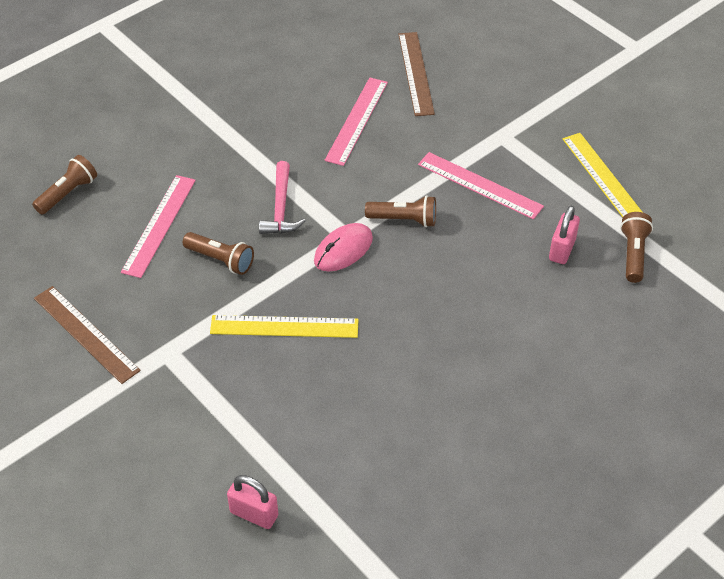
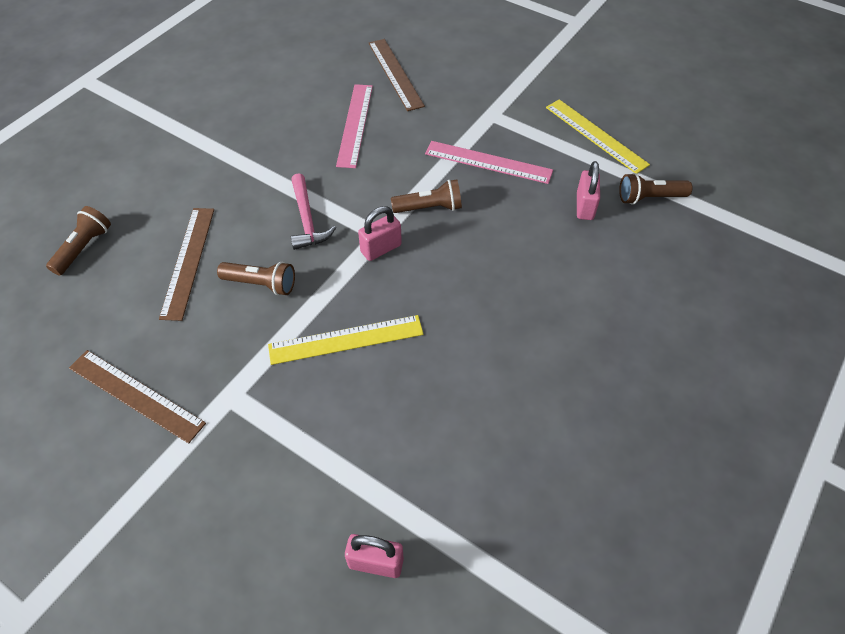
camera: 15 degrees left, 5 degrees up
pink ruler [121,175,196,278] -> brown ruler [159,208,214,321]
pink mouse [314,223,373,272] -> pink padlock [358,206,402,261]
brown flashlight [620,212,653,283] -> brown flashlight turned 90 degrees counterclockwise [619,173,692,205]

